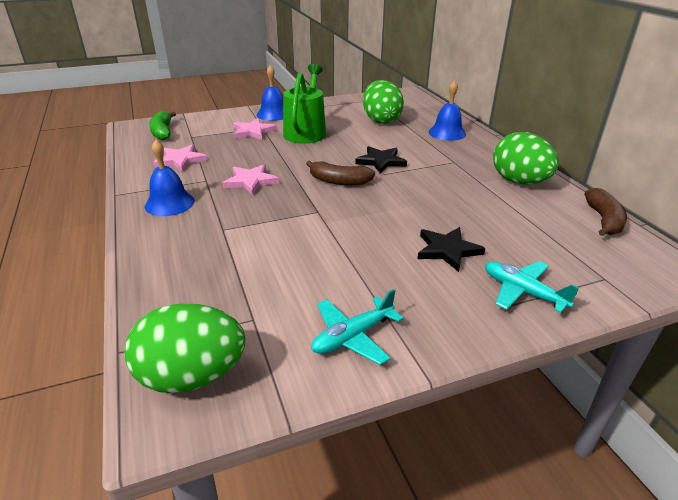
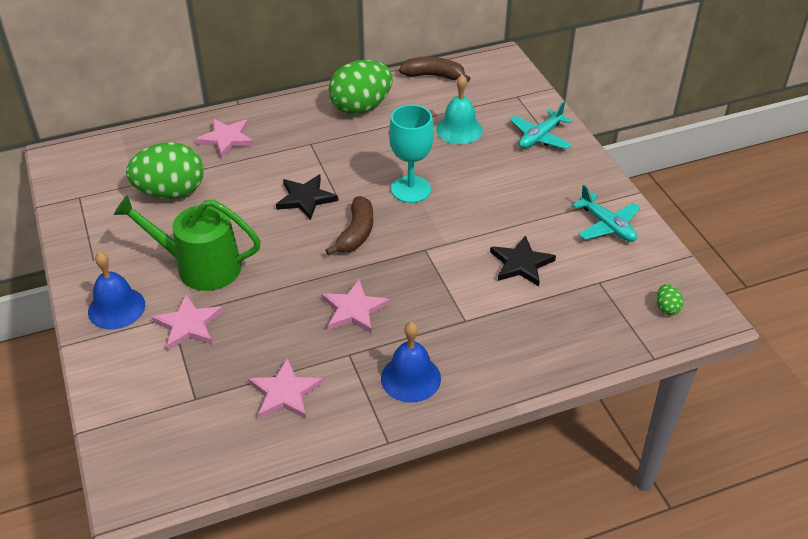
camera: 90 degrees left, 10 degrees up
green egg [124,303,245,393] -> green egg [656,284,683,315], size x0.41
green banana [149,111,176,140] -> none
black star [418,227,485,272] -> black star moved to [490,235,556,286]
blue bell [429,81,466,141] -> pink star [195,119,254,158]
none -> turquoise goblet [389,105,434,203]
none -> turquoise bell [436,75,483,144]

